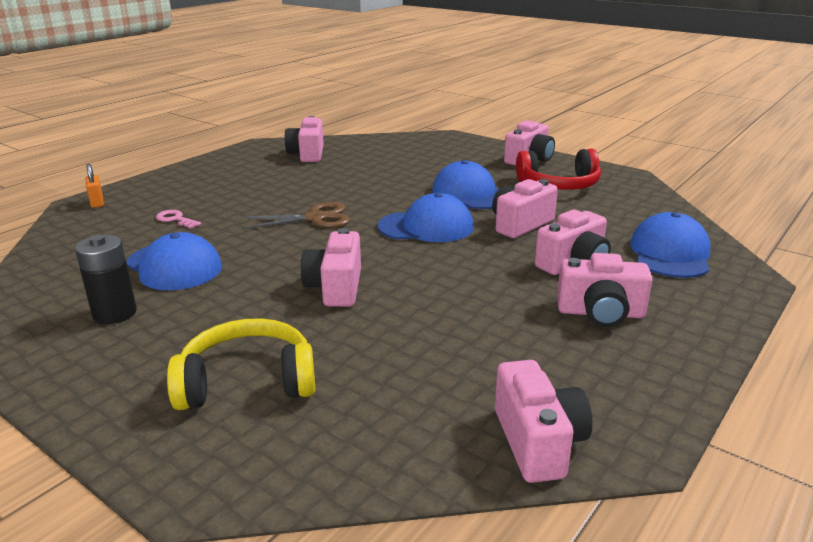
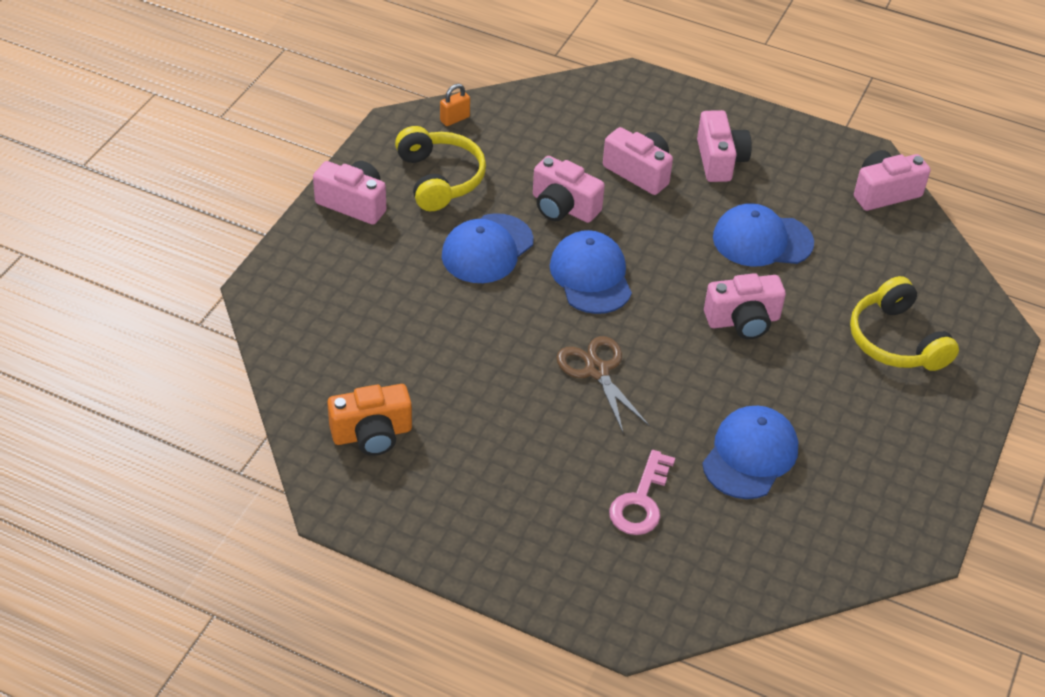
camera: 105 degrees left, 20 degrees up
black battery [75,235,137,324] -> none
orange padlock [86,164,104,208] -> orange padlock moved to [440,84,470,126]
pink key [156,210,201,229] -> pink key [609,450,675,535], size x1.56
pink camera [284,116,324,162] -> orange camera [327,384,412,456]
red headphones [516,149,601,190] -> yellow headphones [395,126,486,211]
blue cap [630,212,711,278] -> blue cap moved to [713,203,814,267]

